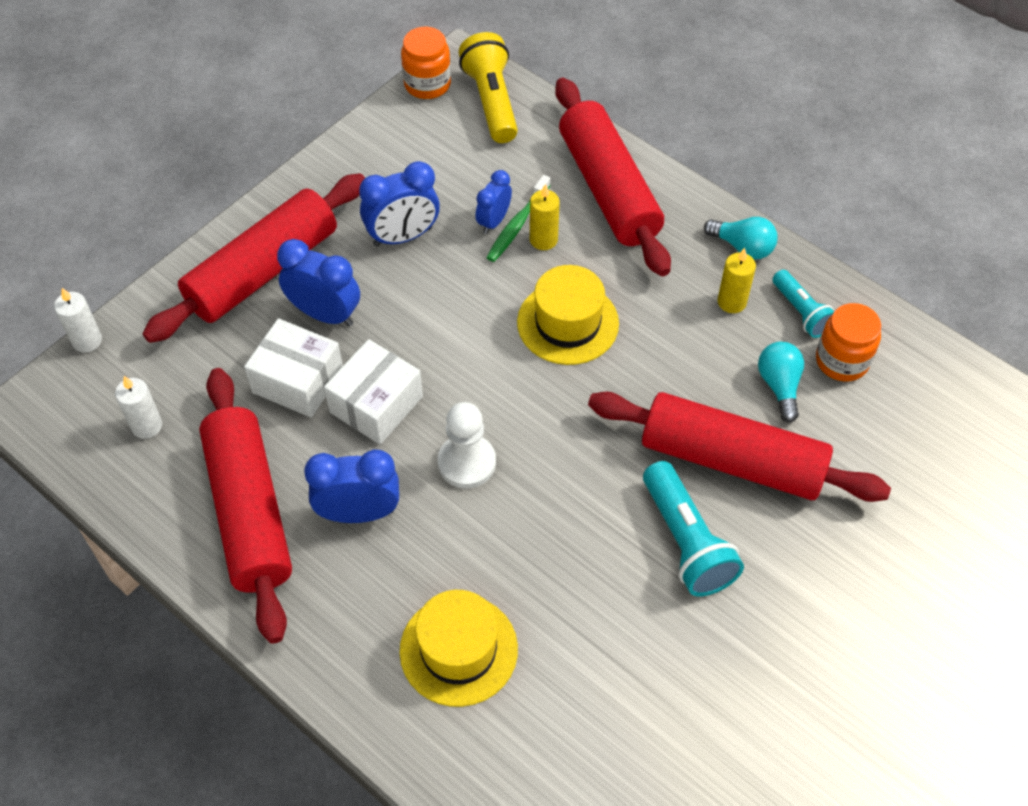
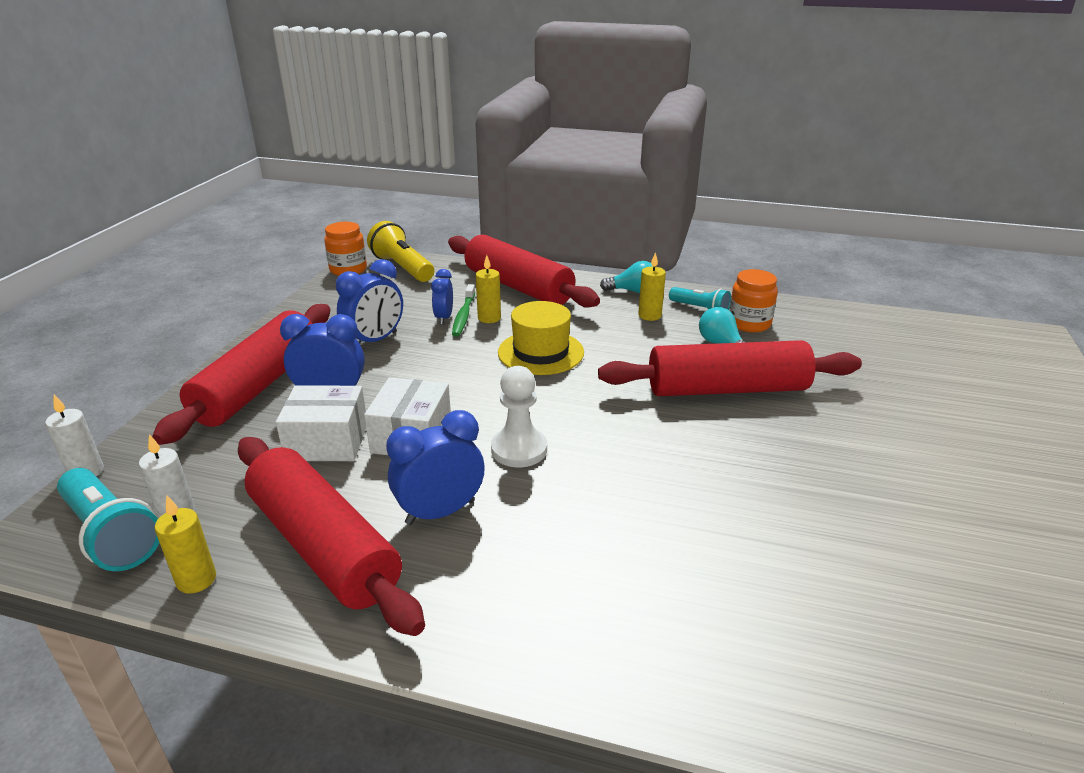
camera: 25 degrees left, 25 degrees down
yellow hat [400,590,518,707] -> none
turquoise flashlight [643,461,744,597] -> turquoise flashlight moved to [57,468,159,571]
none -> yellow candle [154,496,216,594]

